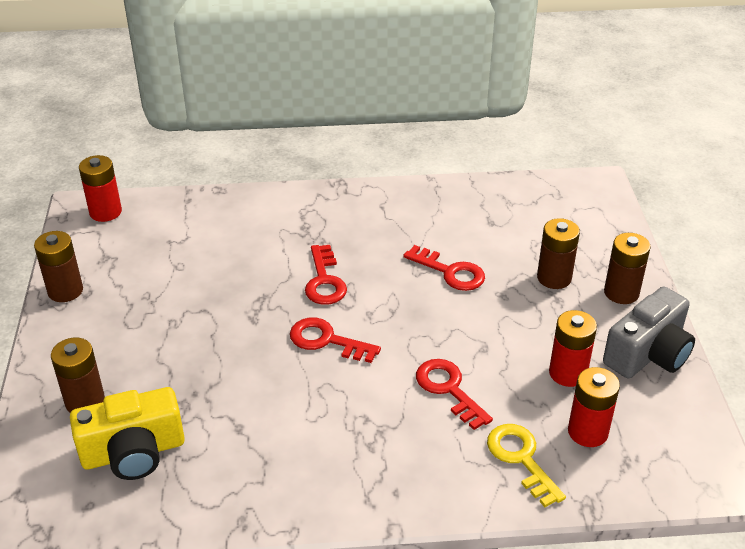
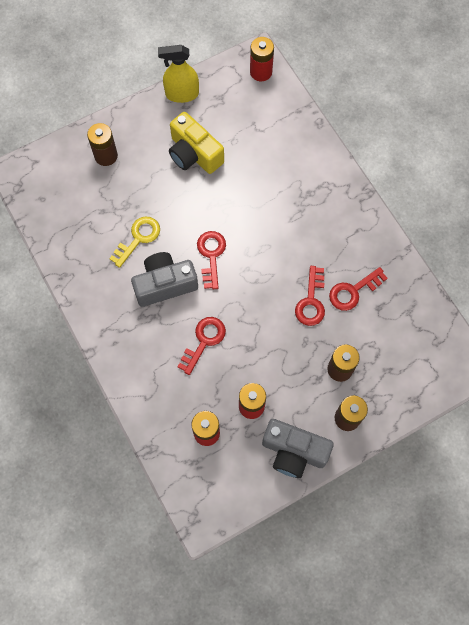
camera: 65 degrees right, 30 degrees up
brown battery [34,231,83,302] -> yellow spray bottle [158,45,199,103]
yellow camera [70,387,185,480] -> yellow camera moved to [169,112,224,174]
red key [305,245,347,305] -> red key moved to [329,267,388,311]
yellow key [487,424,566,507] -> yellow key moved to [109,217,160,268]
none -> grey camera [131,252,198,307]

